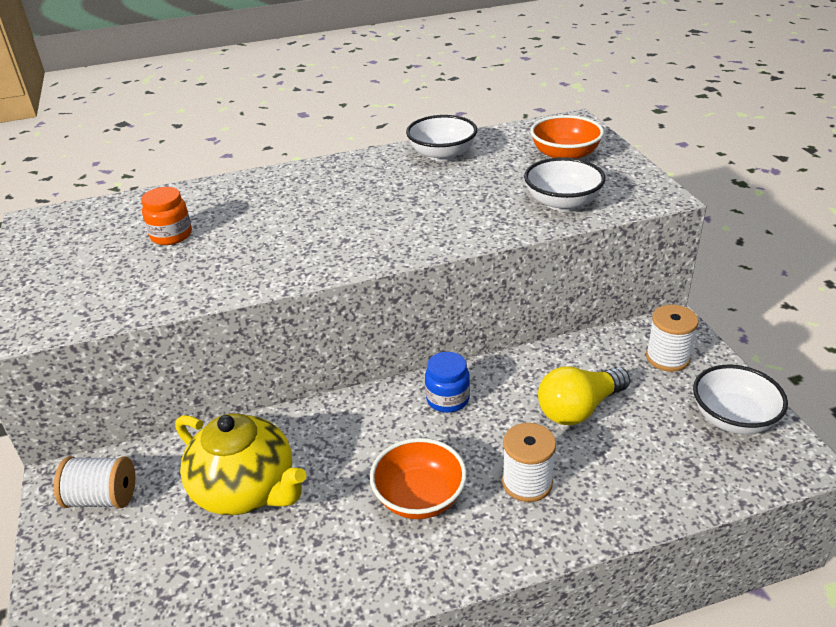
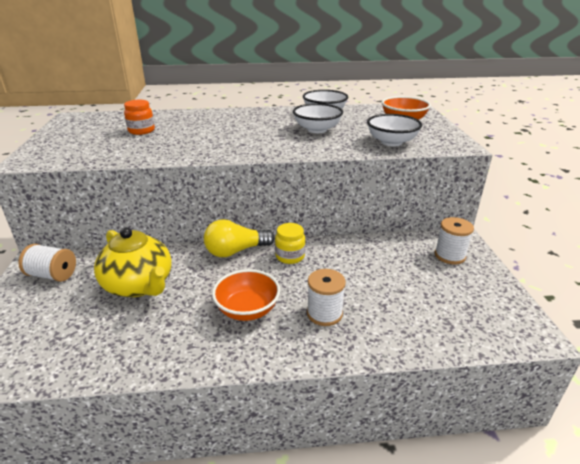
camera: 10 degrees right, 5 degrees down
blue jar [425,352,470,413] -> yellow jar [275,223,305,264]
yellow light bulb [538,366,630,425] -> yellow light bulb moved to [204,219,275,257]
white bowl [693,365,788,434] -> white bowl moved to [293,103,343,133]

